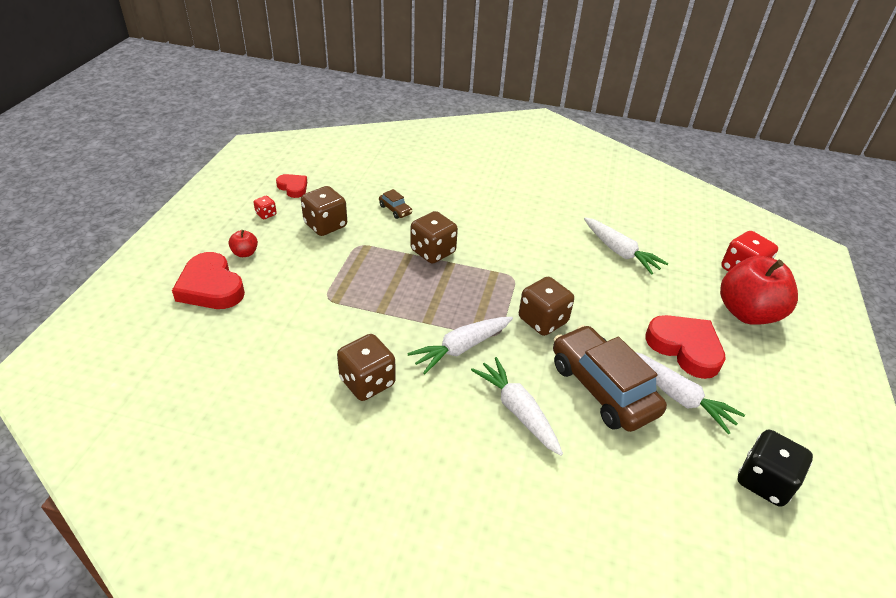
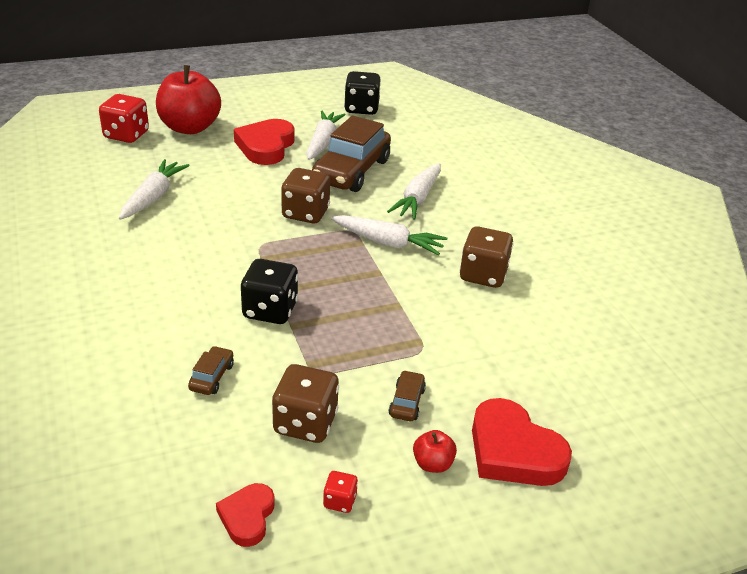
camera: 125 degrees left, 5 degrees down
red heart [172,252,245,309] -> red heart turned 120 degrees clockwise [472,398,572,486]
brown dice [410,211,458,264] -> black dice [241,259,298,324]
none -> brown car [389,370,426,421]

